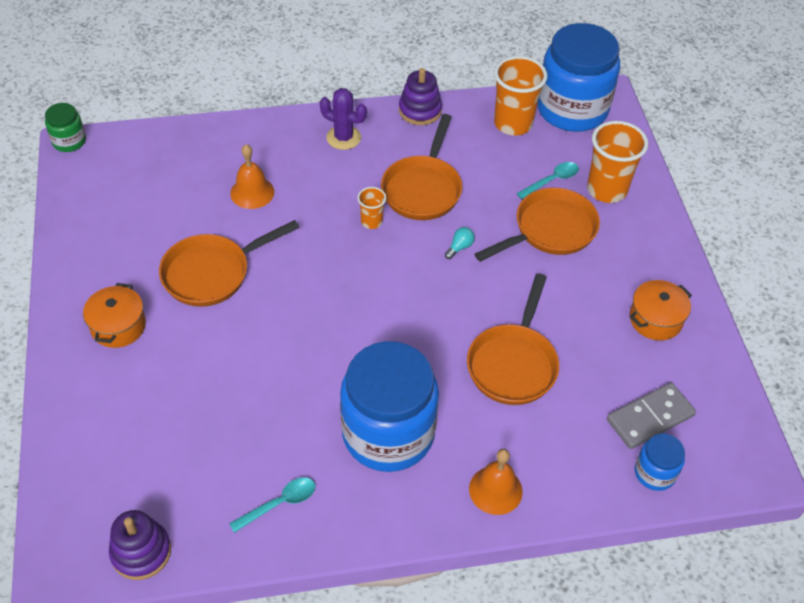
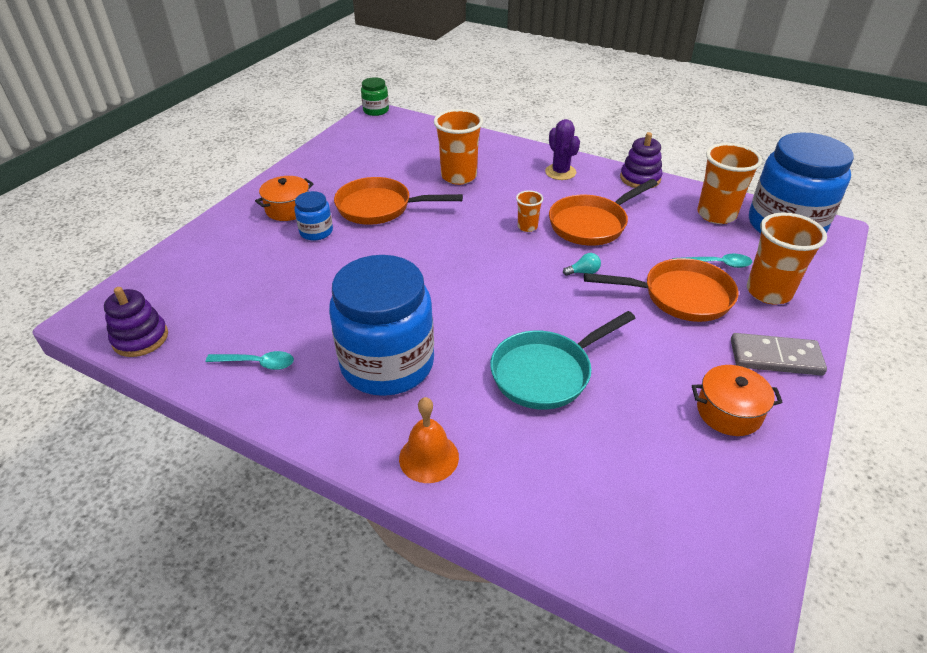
camera: 40 degrees right, 10 degrees down
orange bell [230,144,274,209] -> orange cup [434,109,483,185]
orange pan [467,273,559,405] -> turquoise pan [490,311,635,410]
grey domino [607,383,696,449] -> grey domino moved to [731,333,827,376]
blue jar [635,433,685,491] -> blue jar moved to [294,191,333,240]

